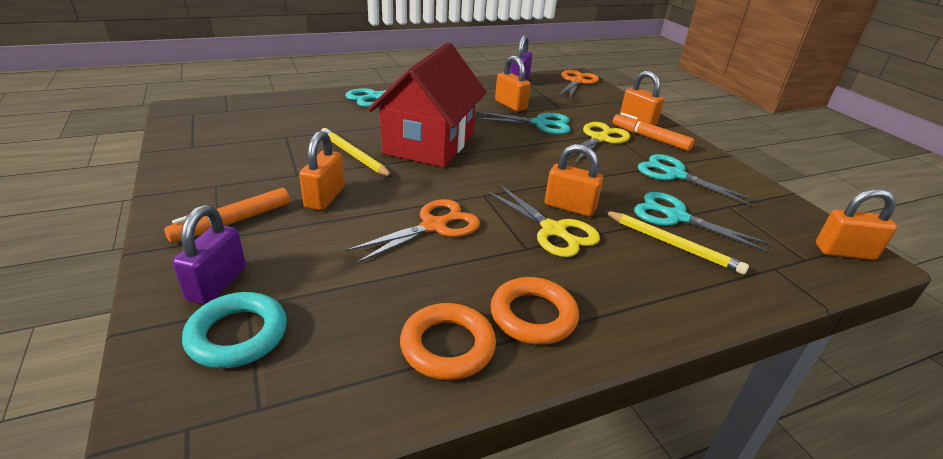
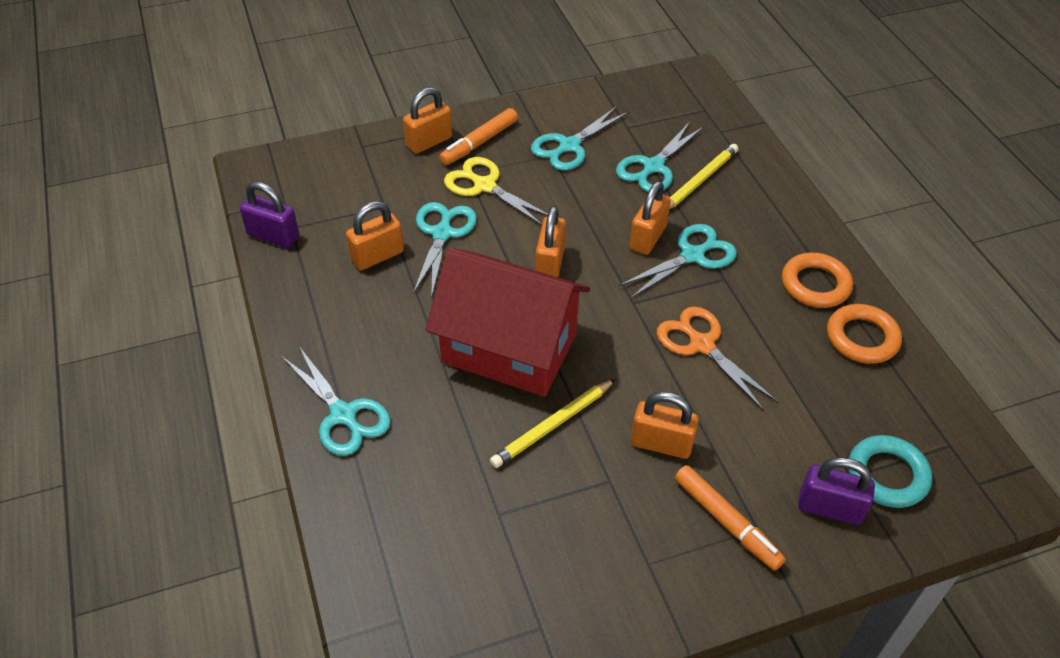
camera: 85 degrees left, 15 degrees up
yellow scissors [487,185,600,257] -> turquoise scissors [619,224,737,299]
orange scissors [558,70,599,99] -> none
orange padlock [816,188,897,260] -> orange padlock moved to [535,206,566,277]

